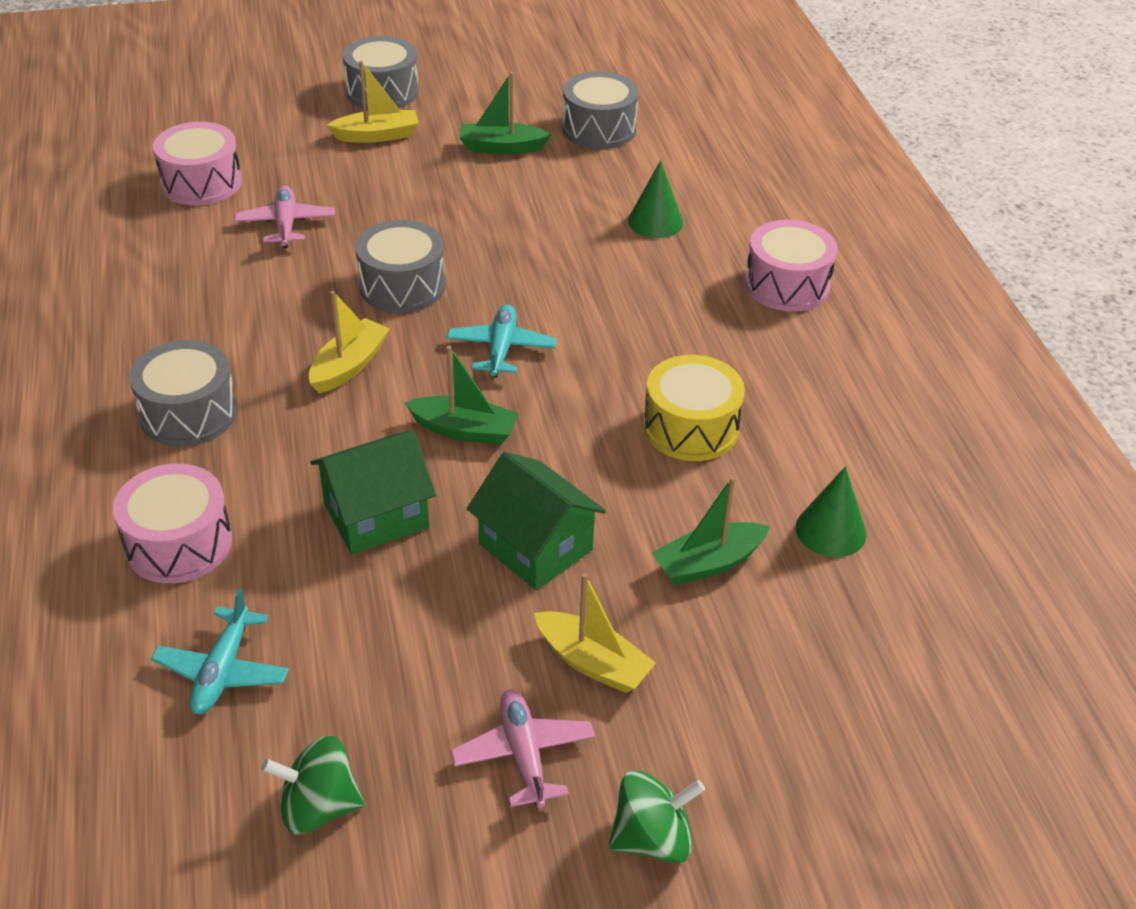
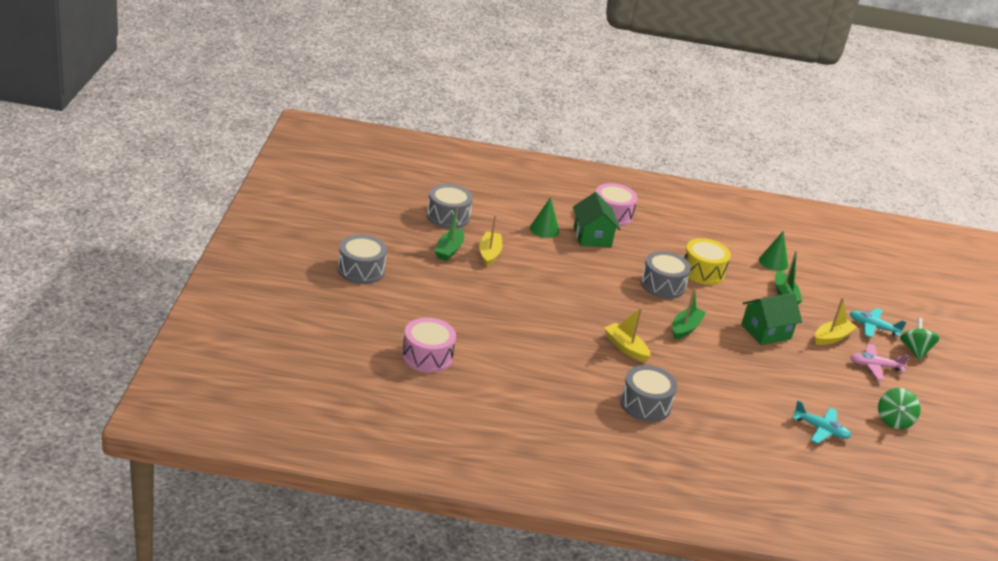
camera: 75 degrees left, 10 degrees down
pink drum [113,464,232,584] -> none
pink plane [234,186,335,248] -> none
green house [310,431,436,554] -> green house moved to [573,192,620,247]
yellow boat [327,61,419,143] -> yellow boat moved to [479,215,502,267]
grey drum [355,220,445,313] -> grey drum moved to [641,251,691,299]
turquoise plane [446,304,557,378] -> turquoise plane moved to [850,308,906,338]

